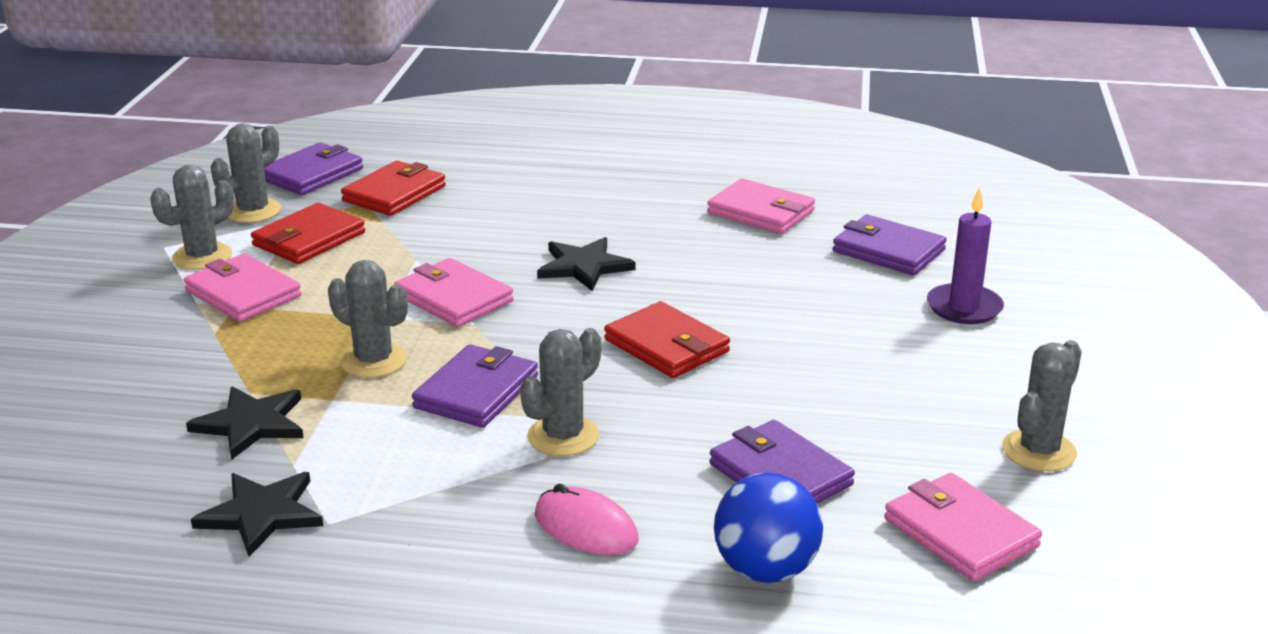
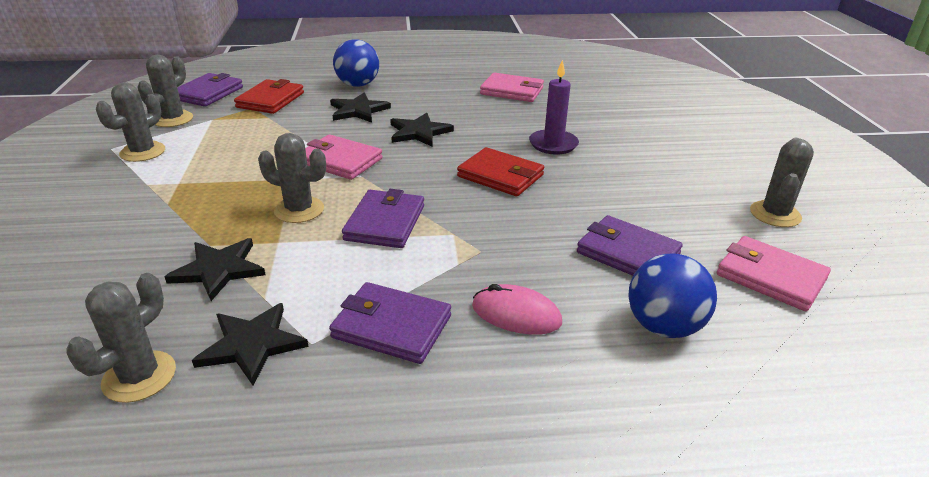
camera: 15 degrees left, 5 degrees up
pink wallet [184,254,302,322] -> none
red wallet [251,203,365,264] -> none
grey cactus [520,328,601,456] -> grey cactus moved to [67,273,176,403]
purple wallet [833,215,947,275] -> purple wallet moved to [329,282,451,364]
purple candle [927,187,1004,324] -> purple candle moved to [529,60,579,155]
none -> black star [330,93,391,123]
none -> blue ball [333,39,379,87]

